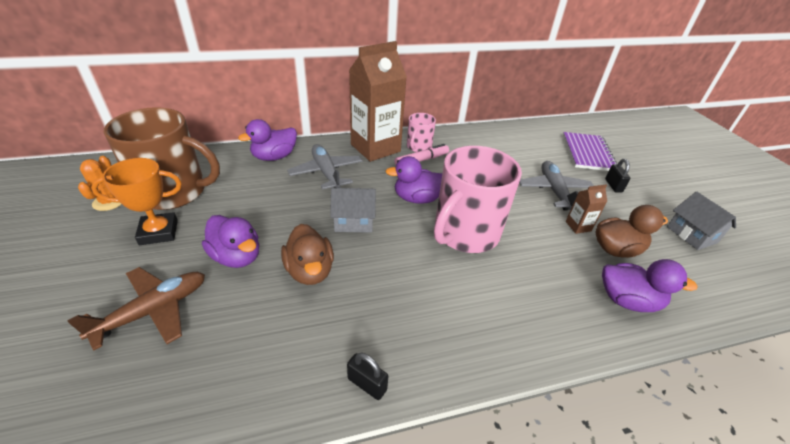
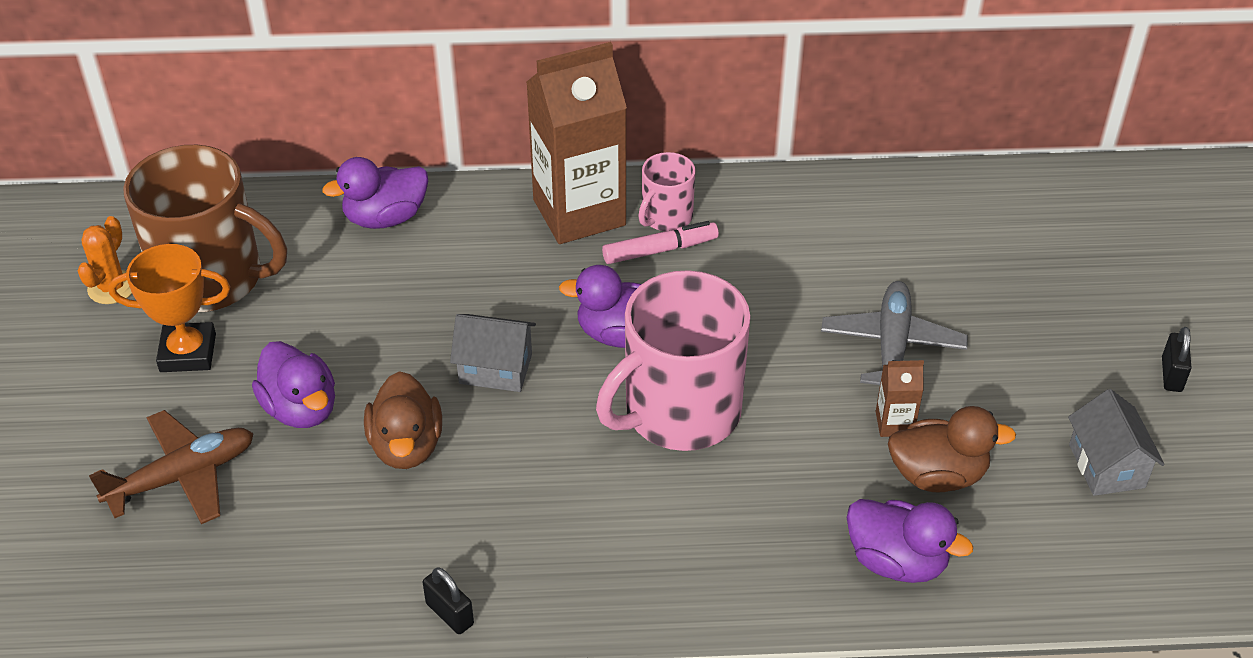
camera: 15 degrees right, 5 degrees up
grey plane [287,144,362,189] -> none
purple notebook [563,132,618,171] -> none
black padlock [605,159,630,193] -> black padlock moved to [1162,327,1192,392]

